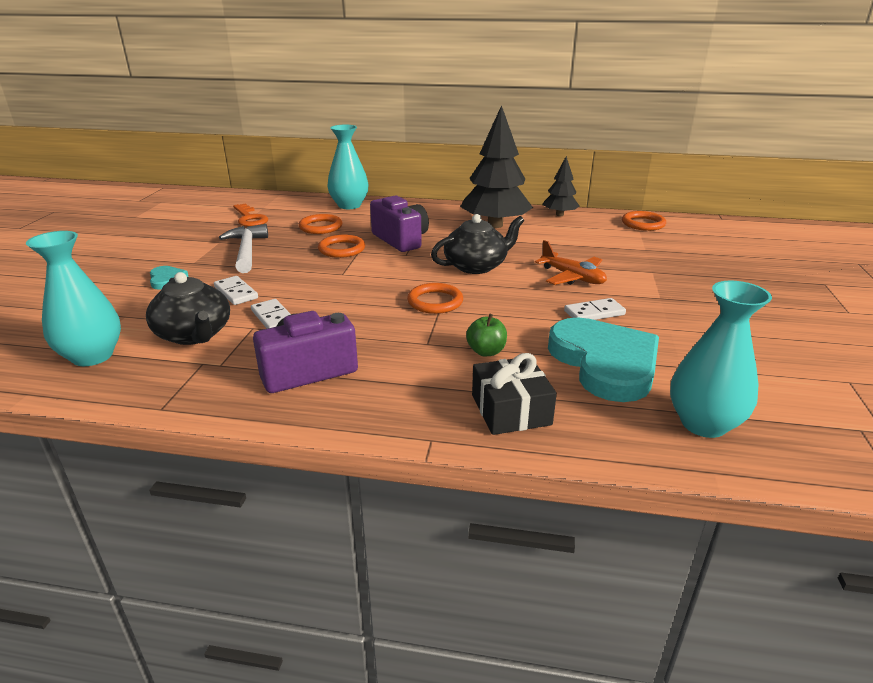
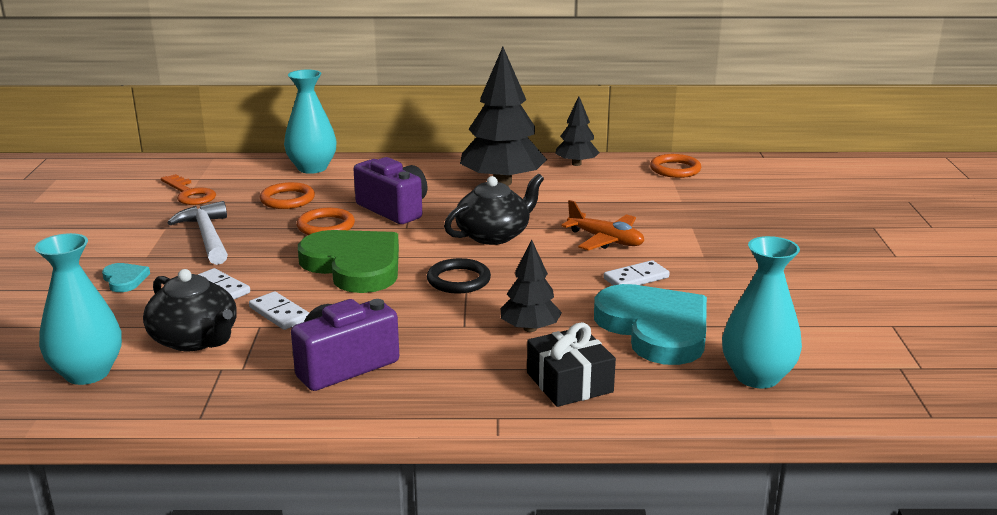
camera: 10 degrees left, 5 degrees down
orange ring [407,283,463,314] -> black ring [427,258,491,294]
green apple [466,314,507,356] -> black tree [501,239,562,332]
none -> green heart [298,230,399,293]

